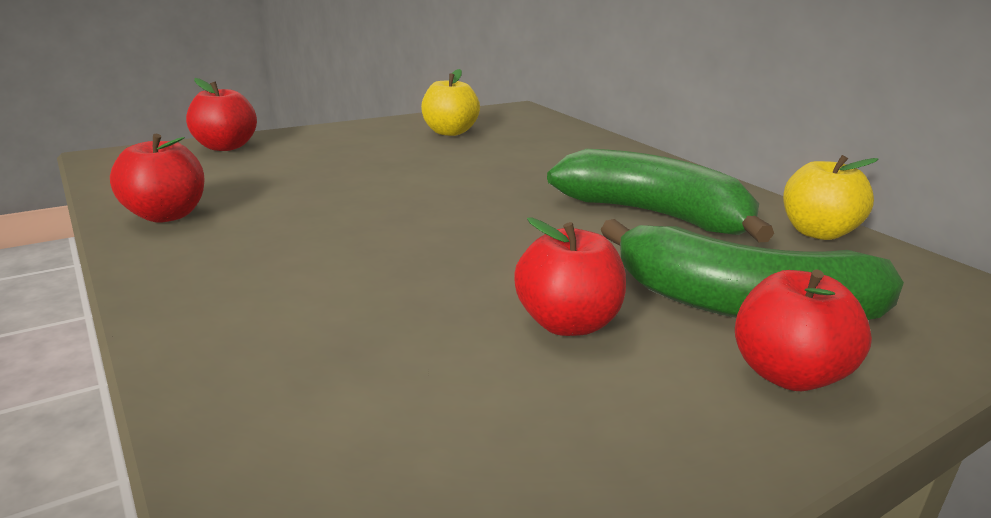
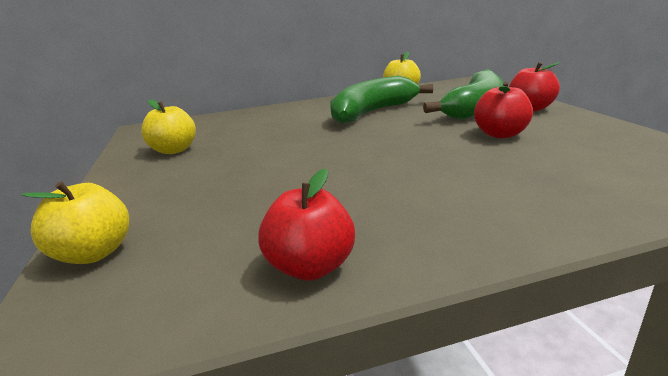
camera: 70 degrees left, 0 degrees up
red apple [186,78,257,151] -> yellow apple [21,182,129,264]

